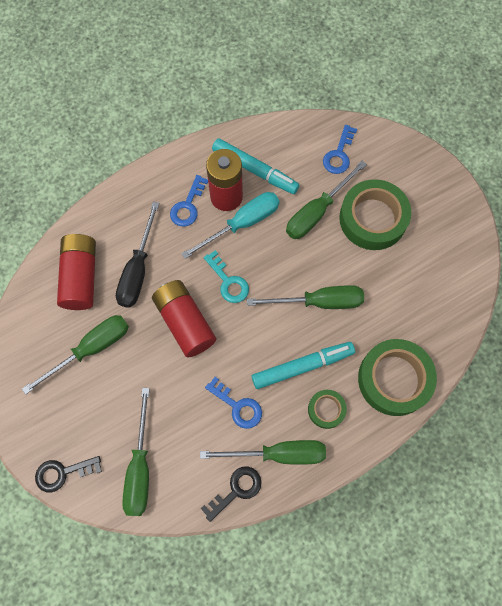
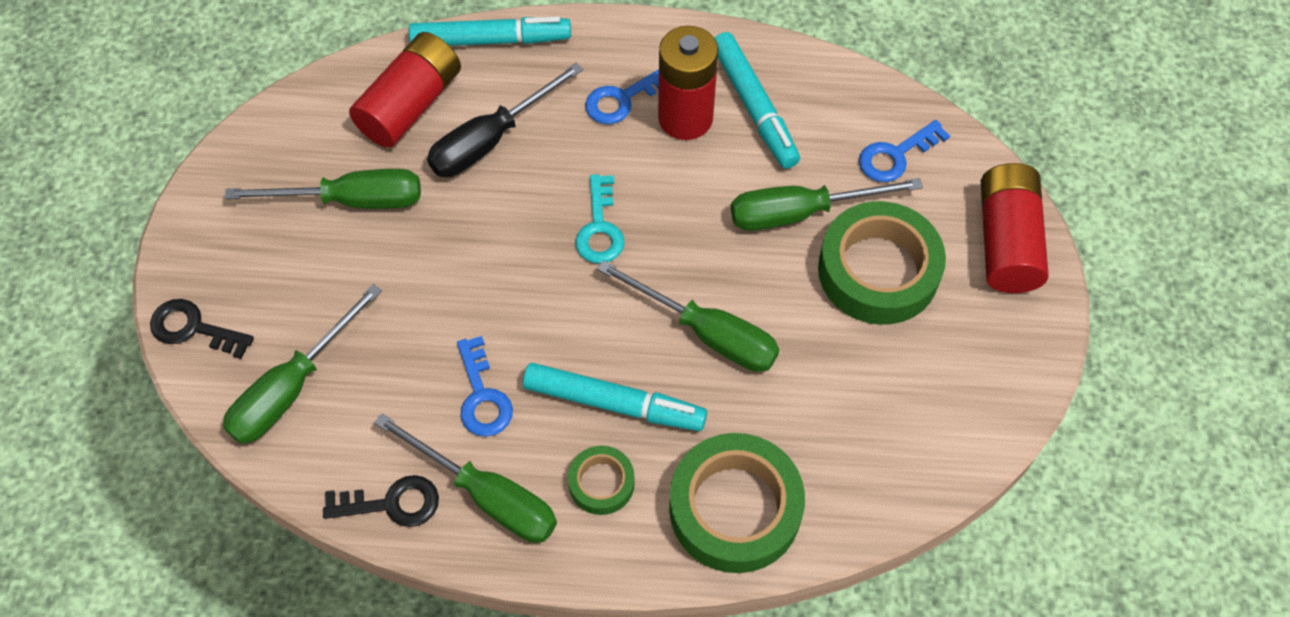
camera: 35 degrees right, 10 degrees down
red battery [152,280,216,358] -> red battery moved to [981,163,1049,293]
turquoise screwdriver [181,192,280,259] -> none
none -> turquoise marker [409,17,571,46]

